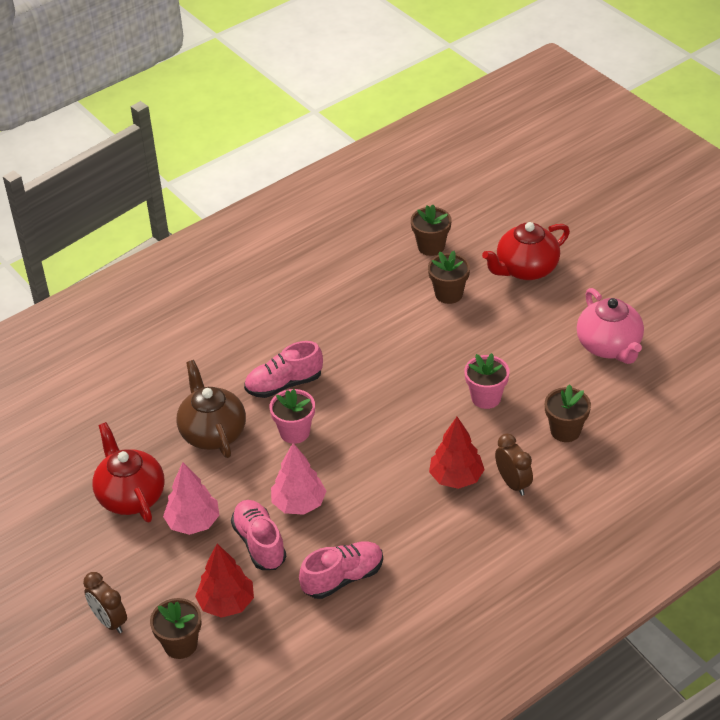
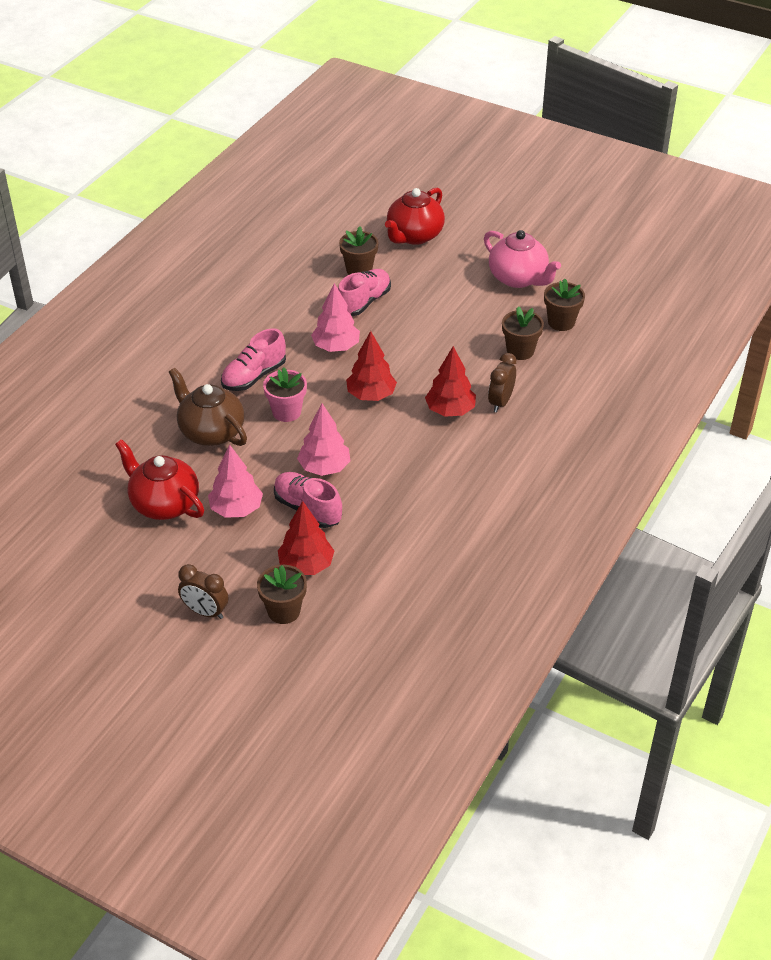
camera: 25 degrees left, 0 degrees up
pink shoe [299,541,383,599] -> pink shoe moved to [338,269,391,316]
brown flower pot [411,205,452,256] -> brown flower pot moved to [544,279,585,331]
pink flower pot [464,353,510,409] -> none
brown clock [495,433,533,496] -> brown clock turned 105 degrees counterclockwise [488,353,517,412]
none -> pink tree [311,283,360,352]
none -> red tree [346,331,397,401]

